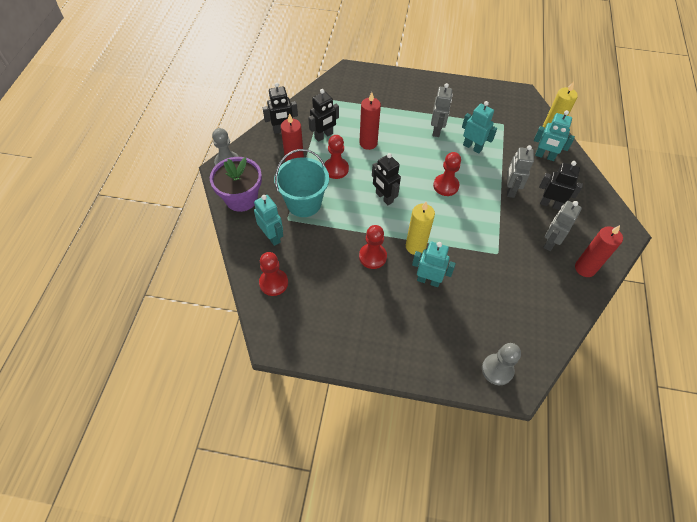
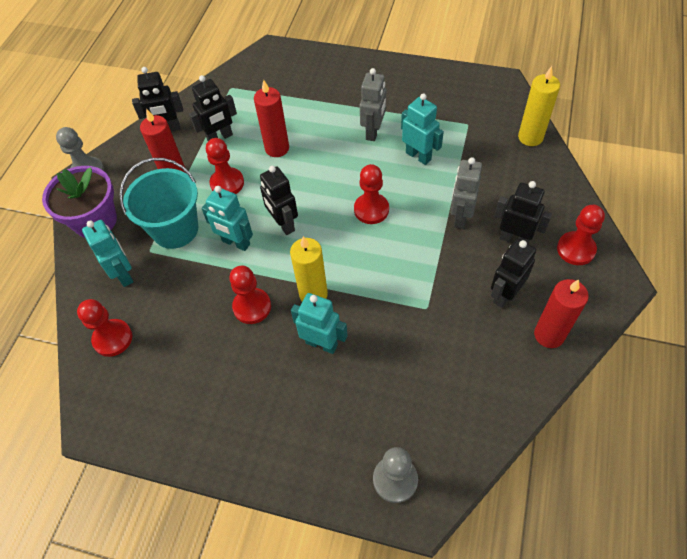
camera: 10 degrees right, 0 degrees up
turquoise robot [534,110,575,161] -> turquoise robot moved to [202,186,253,251]
grey robot [543,201,582,251] -> black robot [491,239,536,308]
none -> red pawn [557,205,605,265]

